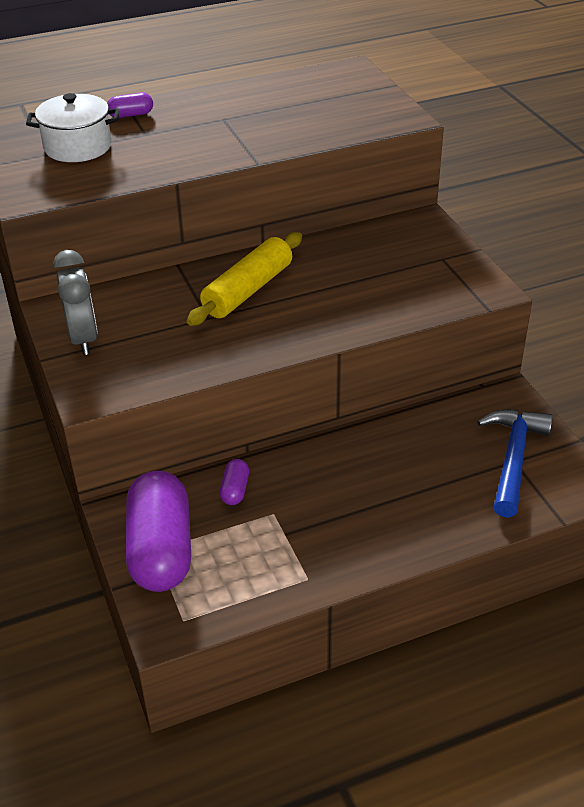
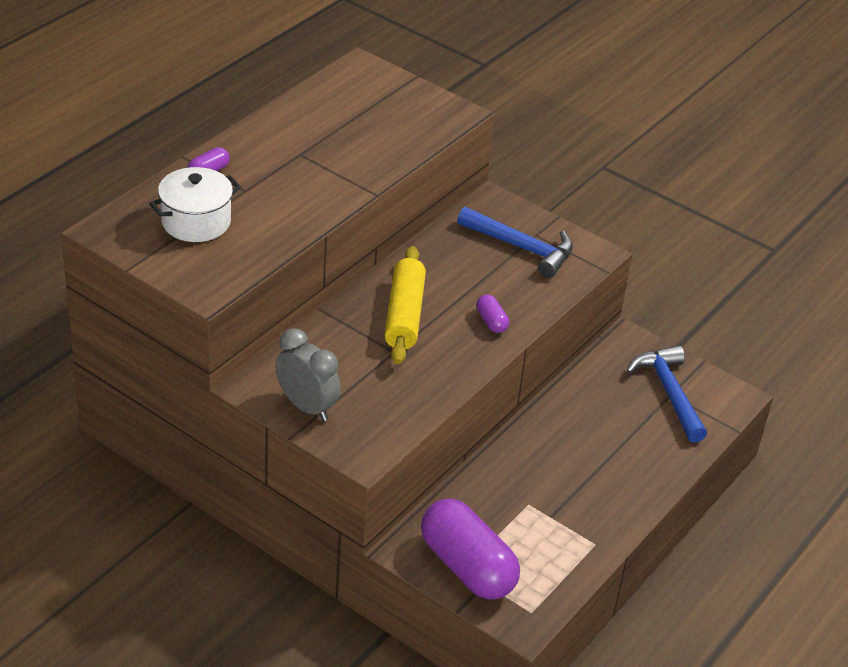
camera: 35 degrees left, 0 degrees up
purple capsule [220,459,249,505] -> purple capsule moved to [476,294,509,333]
none -> blue hammer [457,207,573,278]

